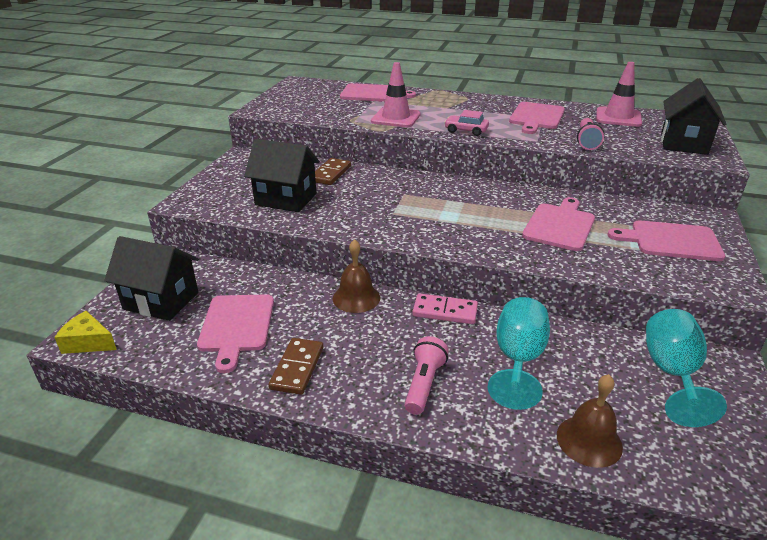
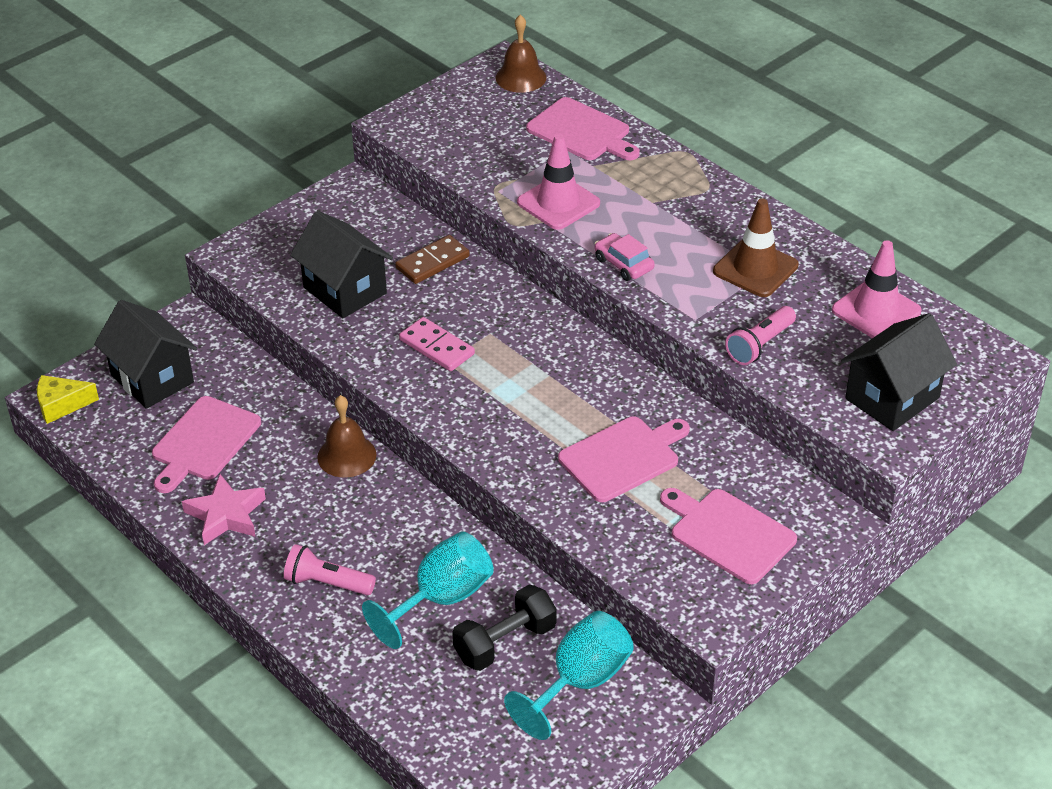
camera: 30 degrees right, 10 degrees up
yellow cheese [54,311,117,354] -> yellow cheese turned 60 degrees counterclockwise [37,375,99,424]
brown domino [269,338,323,395] -> pink star [182,474,266,545]
pink flashlight [405,336,449,415] -> pink flashlight turned 120 degrees counterclockwise [284,544,376,595]
pink domino [413,293,478,324] -> pink domino moved to [399,317,475,371]
pink cutting board [509,102,565,134] -> brown traffic cone [713,199,799,297]
brown bell [557,374,623,468] -> brown bell moved to [495,15,547,93]
none -> black dumbbell [452,585,556,671]

